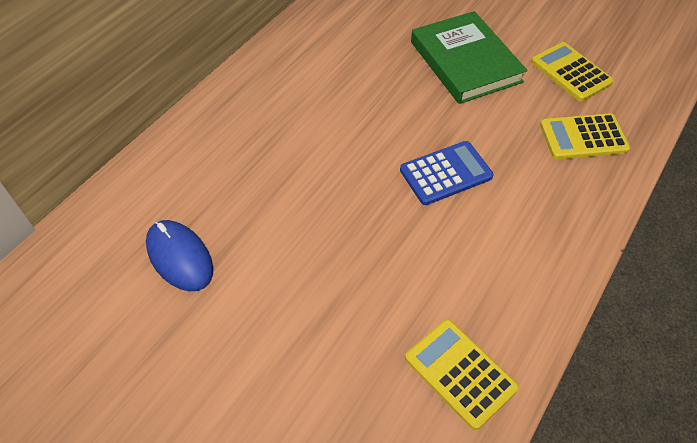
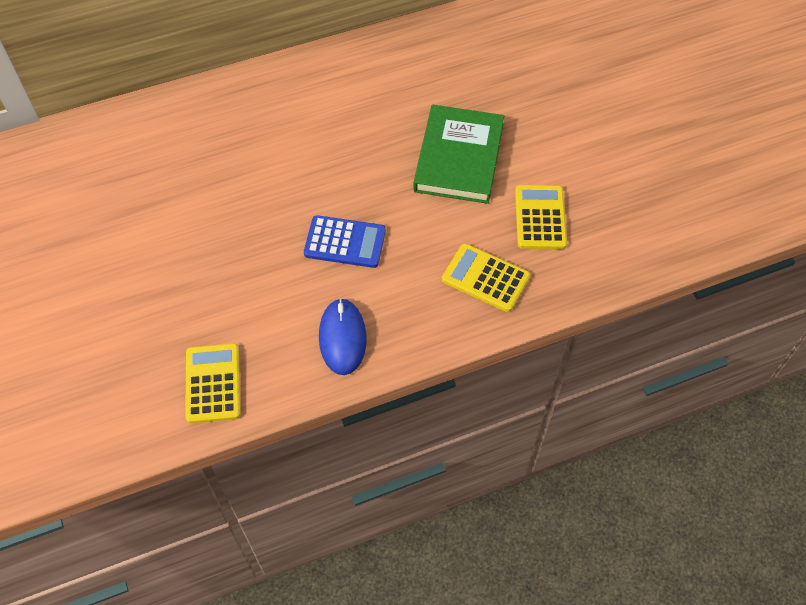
camera: 35 degrees right, 5 degrees up
blue mouse [146,220,213,291] -> blue mouse moved to [319,298,367,375]

